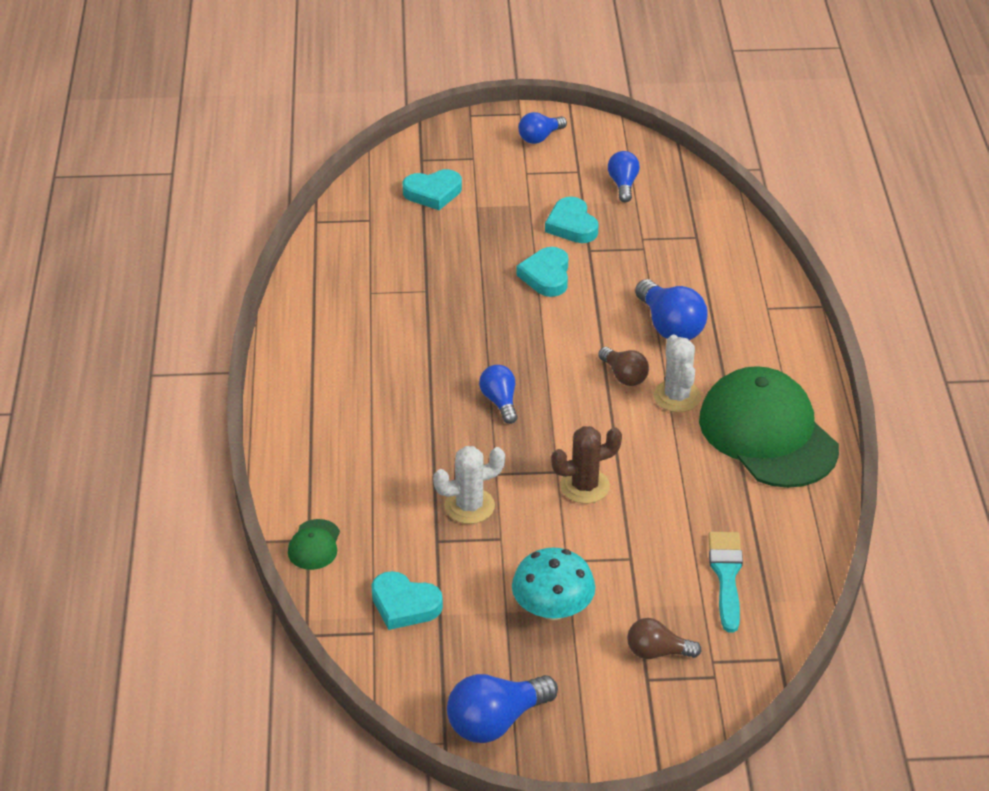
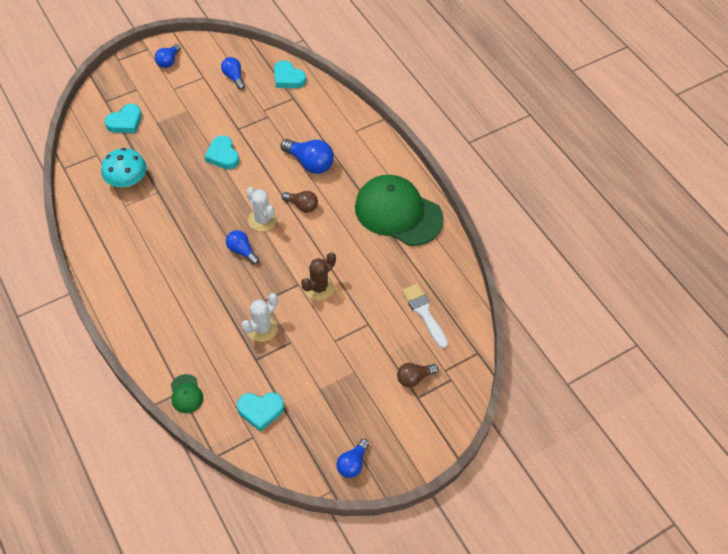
camera: 30 degrees left, 15 degrees up
blue light bulb [447,674,558,743] -> blue light bulb [337,439,369,478], size x0.63
turquoise mushroom [512,548,595,620] -> turquoise mushroom moved to [101,148,147,187]
turquoise heart [545,197,599,243] -> turquoise heart moved to [274,60,306,88]
white cactus [653,335,701,412] -> white cactus moved to [246,187,277,232]
turquoise brush [708,532,743,632] -> white brush [402,284,448,349]

